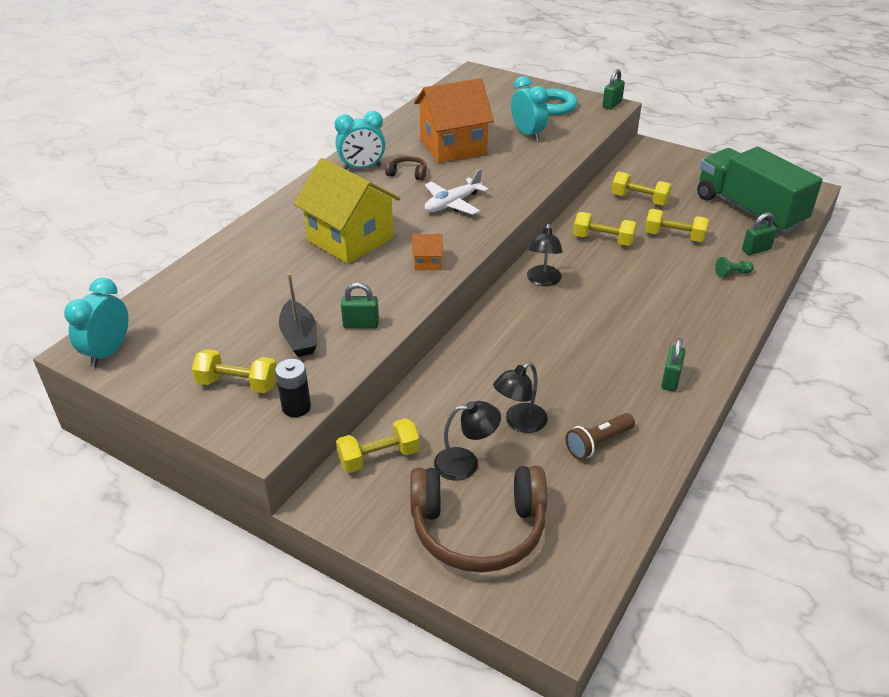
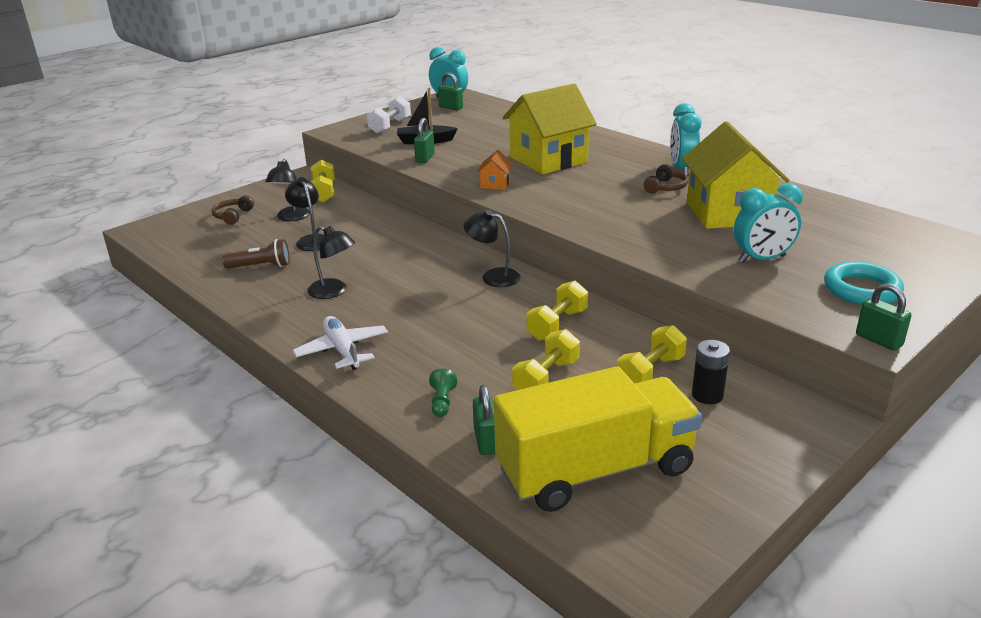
camera: 105 degrees right, 10 degrees down
yellow dumbbell [192,349,276,393] -> white dumbbell [367,96,411,134]
black battery [275,359,311,417] -> black battery moved to [692,340,730,404]
brown headphones [410,466,547,573] -> brown headphones [211,195,254,225], size x0.43
orange house [414,78,494,163] -> yellow house [682,121,790,229]
white plane [425,169,489,215] -> white plane moved to [293,316,388,370]
brown flashlight [565,413,635,460] -> brown flashlight turned 105 degrees clockwise [222,239,290,269]
green padlock [661,338,686,392] -> green padlock moved to [438,72,463,110]
green truck [697,147,822,234] -> yellow truck [494,366,702,512]
none -> black lamp [307,226,355,299]

